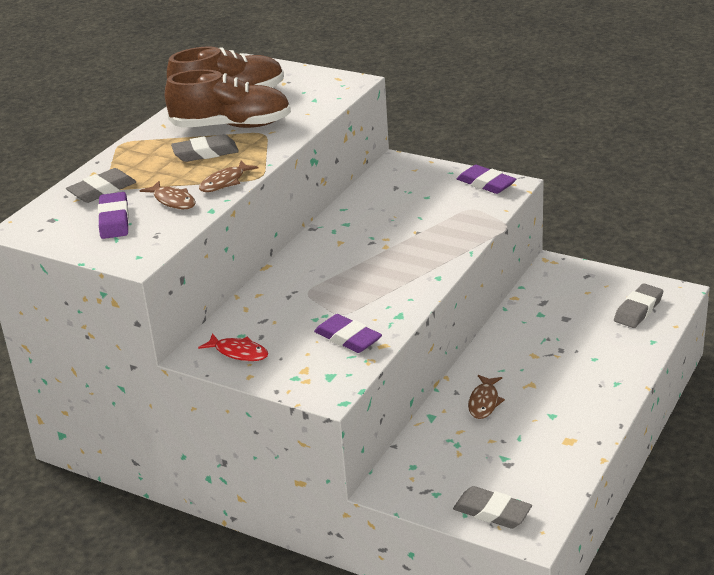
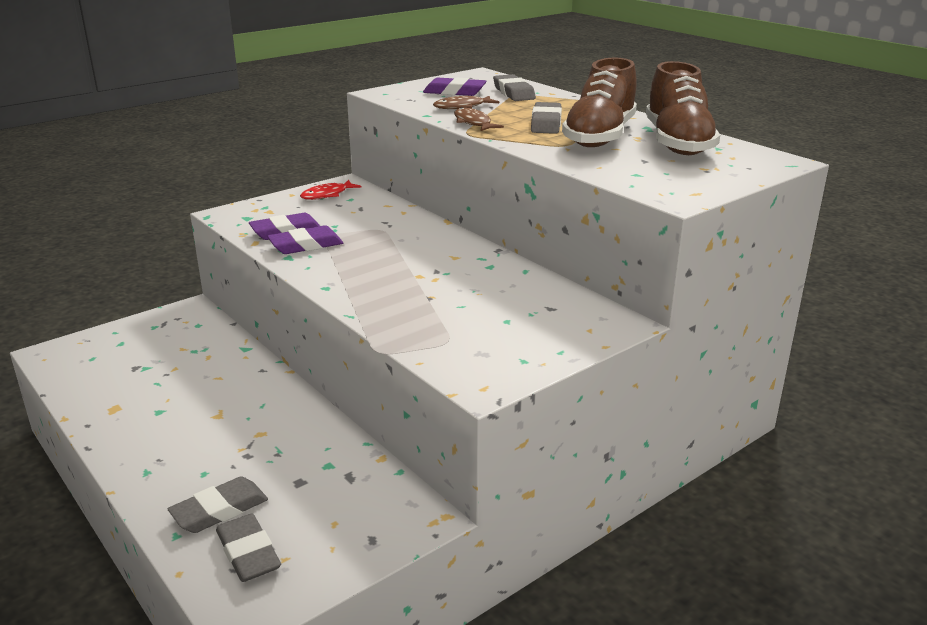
camera: 110 degrees right, 5 degrees down
grey eraser [453,486,532,529] -> grey eraser moved to [168,476,268,533]
purple eraser [457,165,516,194] -> purple eraser moved to [267,225,343,254]
brown fish [468,375,505,419] -> none

